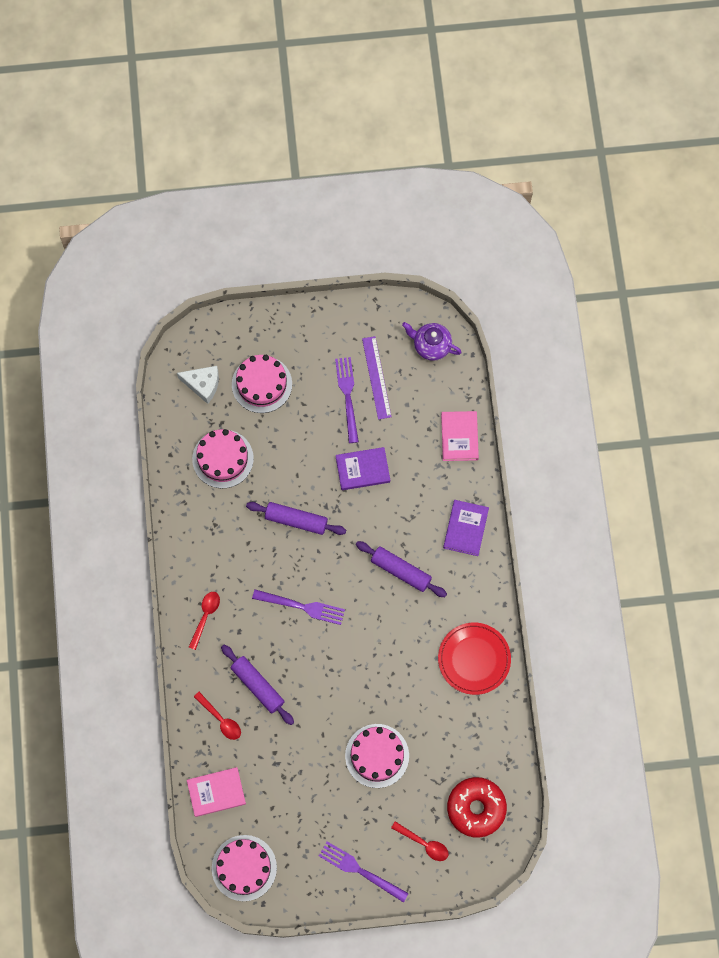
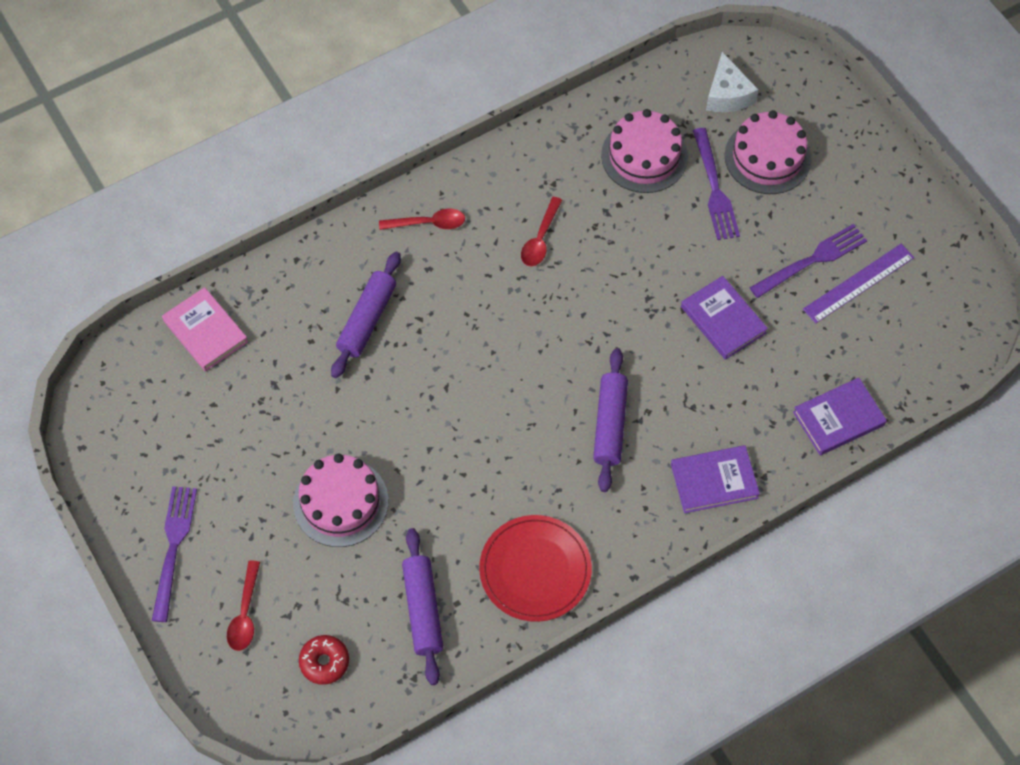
camera: 65 degrees right, 10 degrees down
red spoon [194,692,241,740] -> red spoon moved to [521,197,562,266]
pink cake [212,835,277,901] -> none
purple rolling pin [246,502,346,535] -> purple rolling pin moved to [402,528,443,685]
purple fork [252,589,345,625] -> purple fork moved to [693,128,740,240]
purple teapot [402,322,462,361] -> none
pink book [441,411,479,461] -> purple book [793,378,887,455]
red donut [447,777,507,838] -> red donut [299,635,349,685], size x0.55

